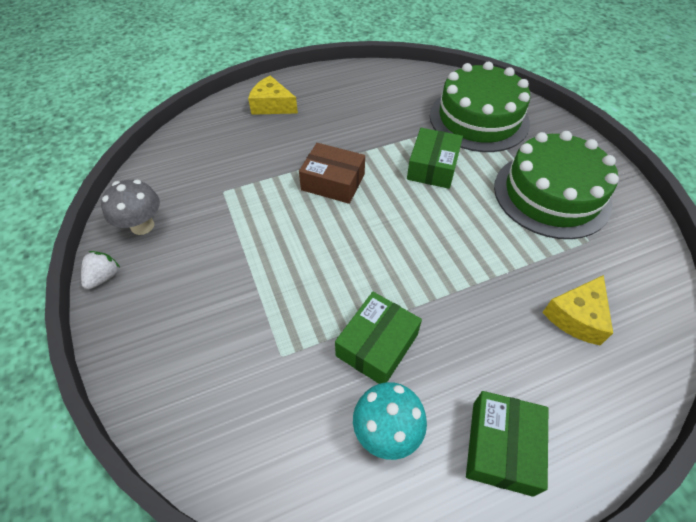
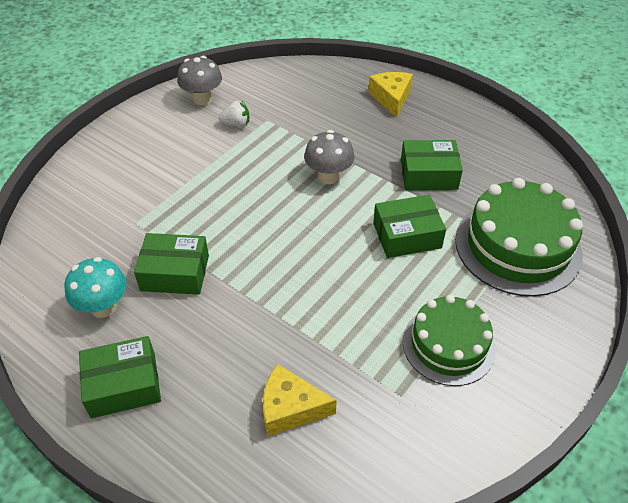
camera: 60 degrees right, 5 degrees down
white strawberry [81,251,120,289] -> white strawberry moved to [219,101,249,127]
brown box [299,143,365,204] -> grey mushroom [304,130,355,184]
green cake [494,131,619,239] -> green cake [403,295,496,386], size x0.66
none -> green box [401,140,463,190]

